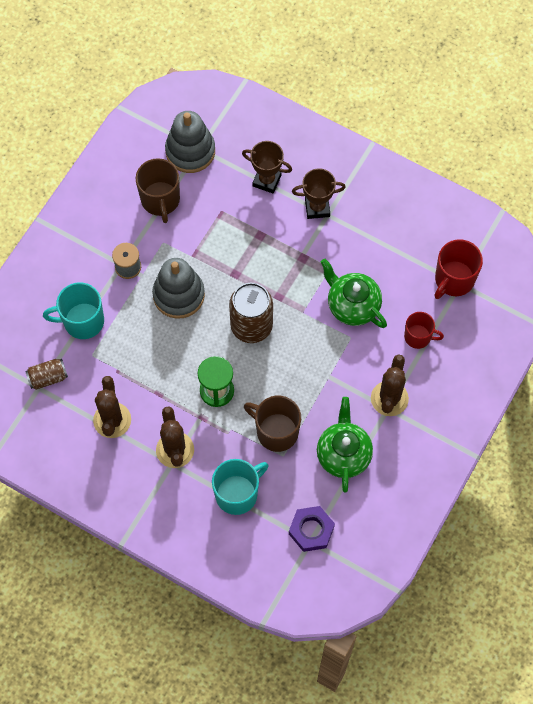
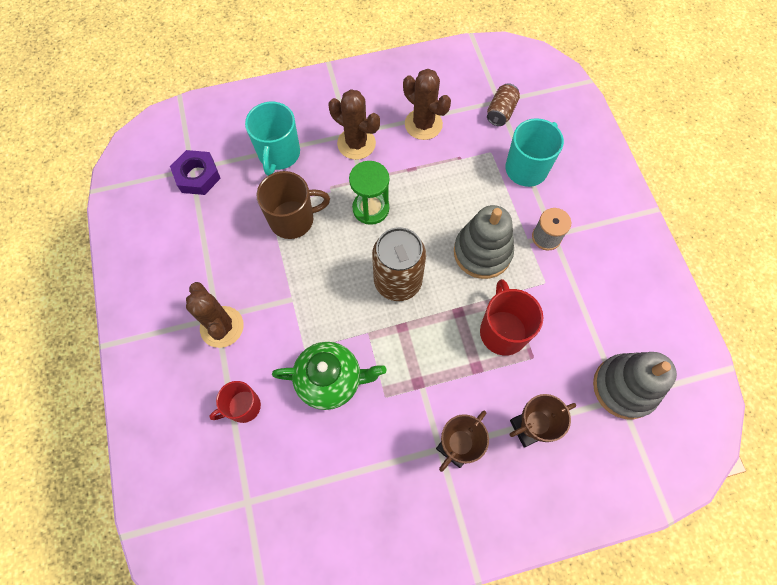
camera: 135 degrees right, 0 degrees up
brown mug [136,158,180,223] -> none
green teapot [317,397,373,493] -> none
red mug [435,239,483,299] -> red mug moved to [480,279,543,356]

